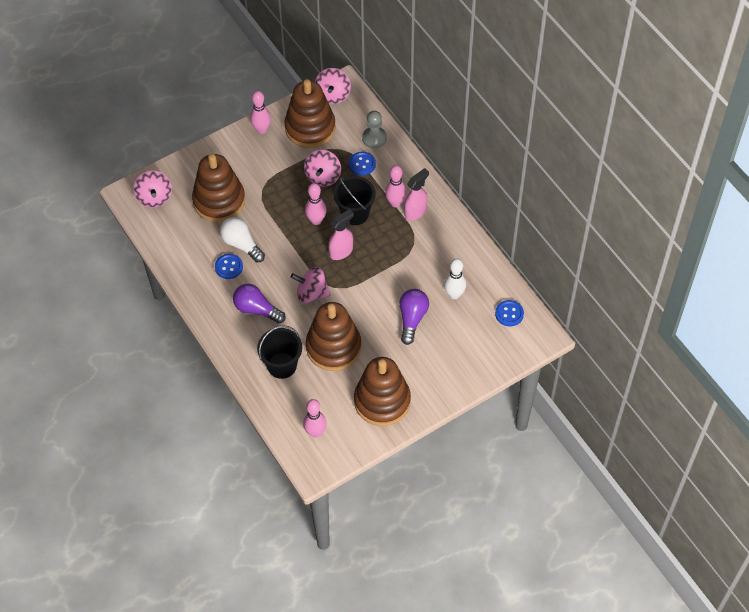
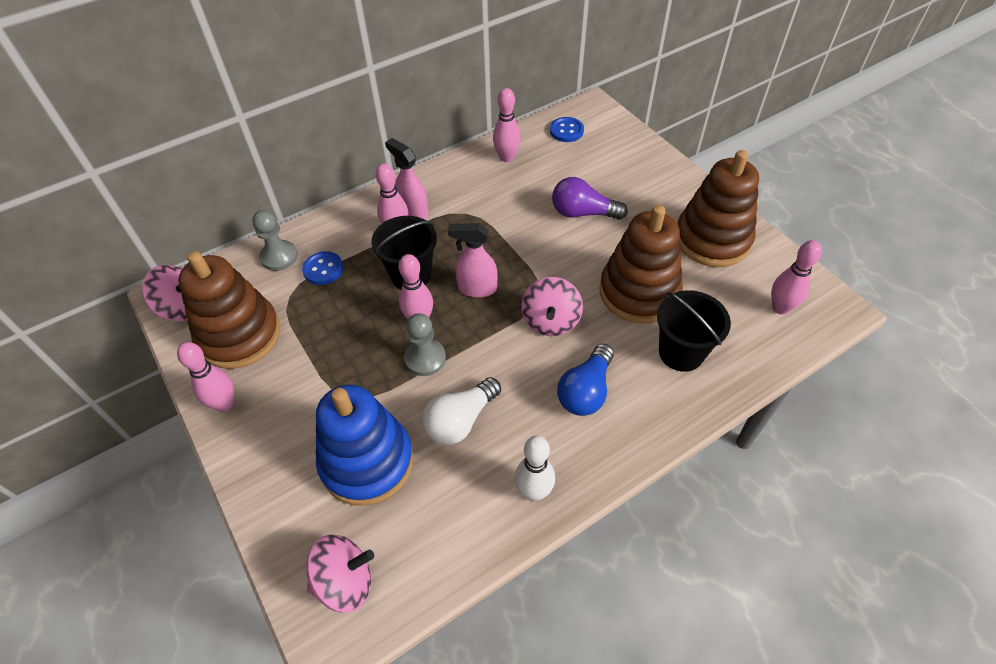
camera: 90 degrees left, 5 degrees down
brown stacking toy [192,154,245,222] -> blue stacking toy [316,385,414,506]
blue button [215,254,243,279] -> none
purple light bulb [233,284,286,324] -> blue light bulb [557,344,614,416]
pink spinning top [304,150,341,186] -> none
pink spray bottle [328,209,354,260] -> pink spray bottle turned 45 degrees counterclockwise [448,223,497,298]
white bowling pin [444,258,466,299] -> white bowling pin moved to [515,436,555,501]
none -> grey pawn [404,313,446,376]
none -> pink bowling pin [493,88,521,162]

